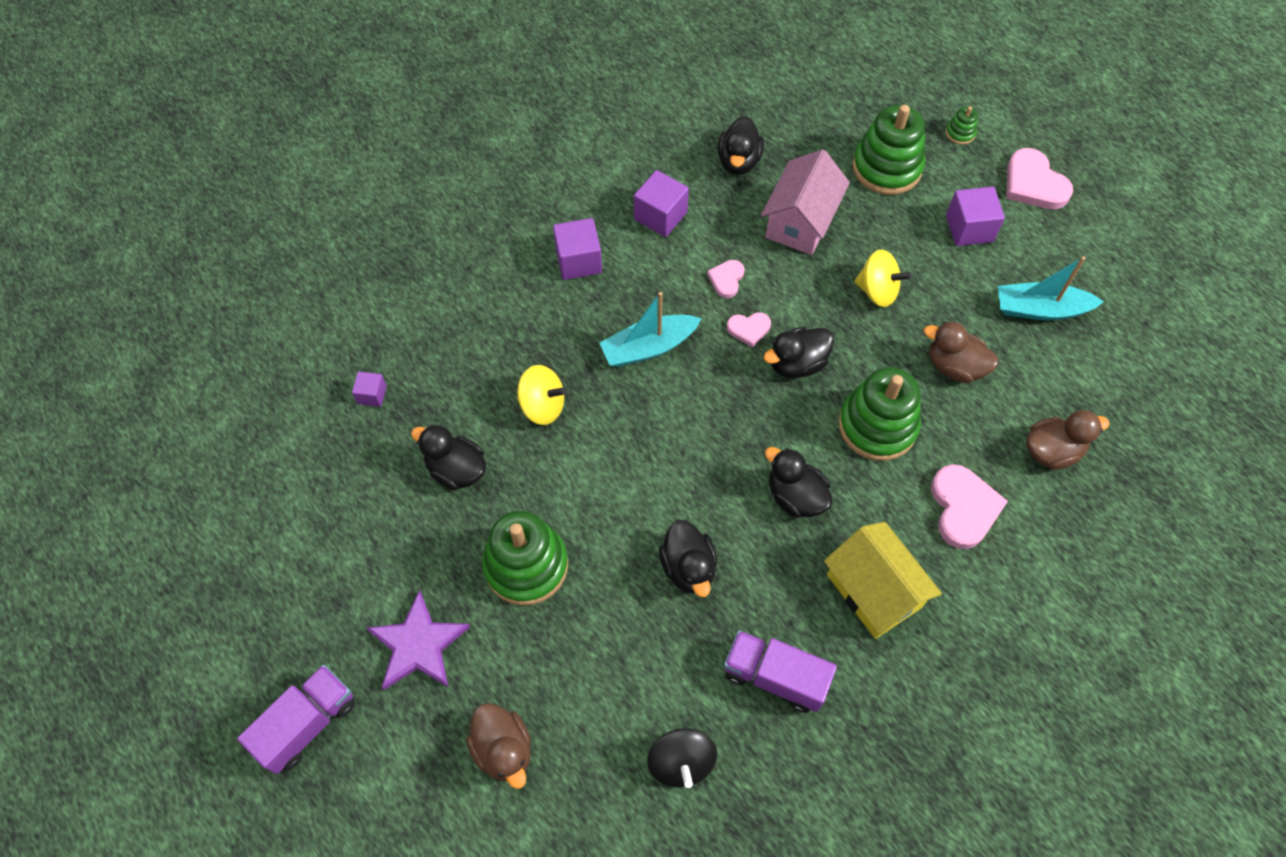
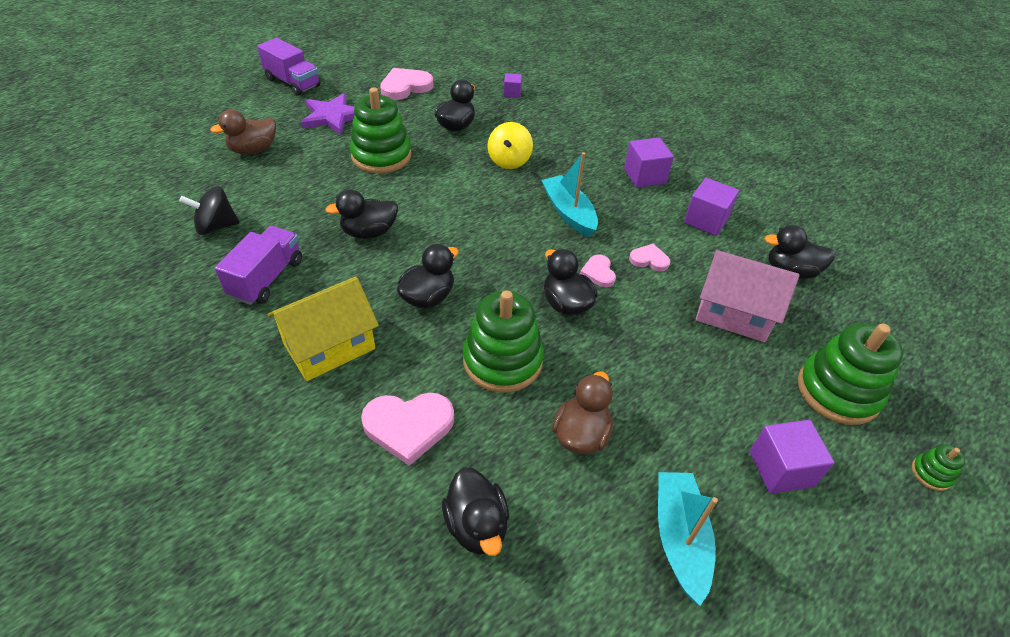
camera: 85 degrees right, 15 degrees down
yellow spinning top [854,250,912,307] -> none
pink heart [1006,148,1073,209] -> pink heart moved to [380,68,434,100]
brown duck [1026,410,1109,470] -> black duck [442,467,509,556]

